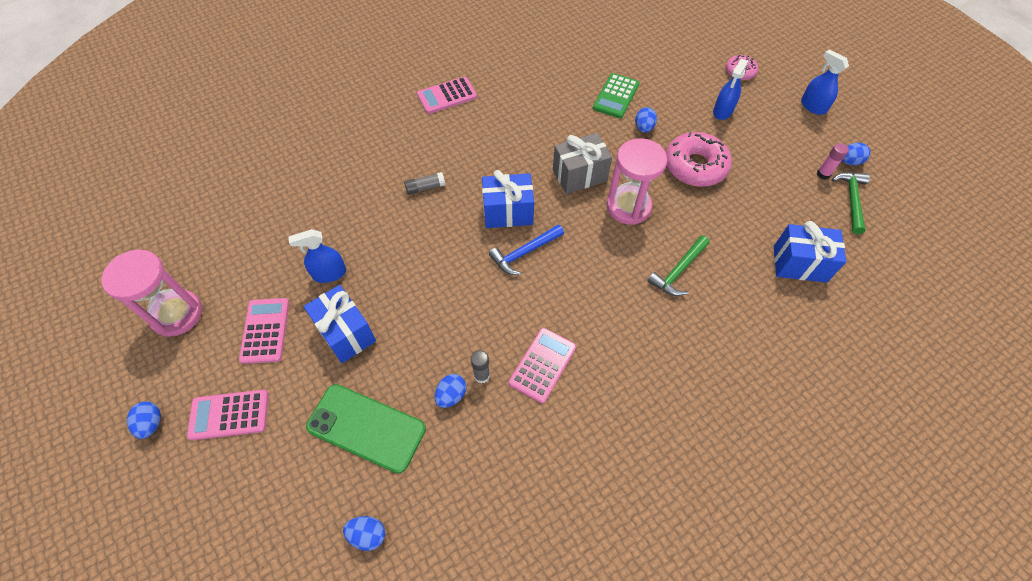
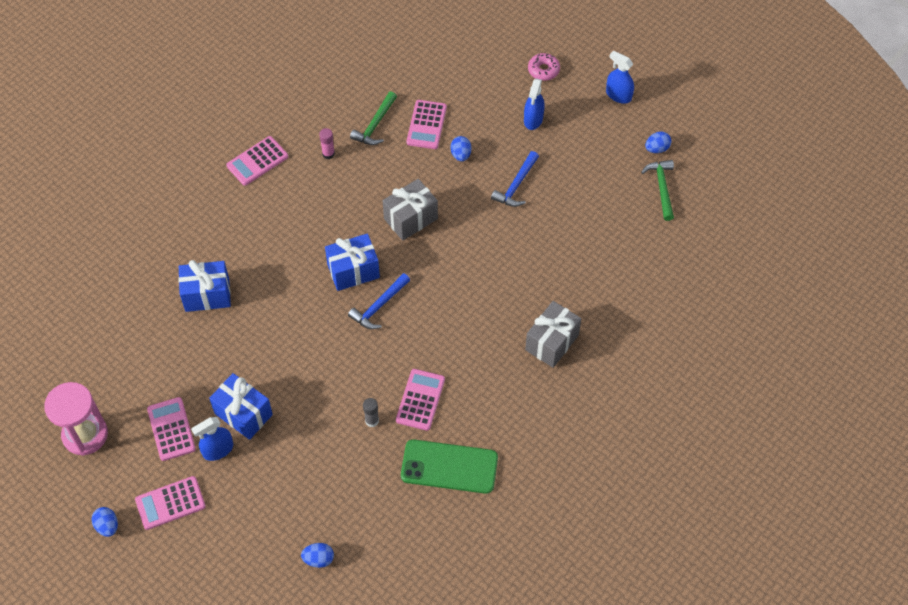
camera: 15 degrees left, 0 degrees up
blue spray bottle [288,229,346,283] -> blue spray bottle moved to [191,417,233,461]
green phone [306,384,426,473] -> green phone moved to [401,440,498,494]
grey glue stick [404,172,445,195] -> none
blue egg [434,374,467,408] -> none
green calculator [593,73,640,118] -> pink calculator [407,100,447,149]
pink hourglass [607,138,667,225] -> none
green hammer [647,235,710,296] -> green hammer moved to [350,91,397,145]
pink donut [666,132,732,187] -> blue hammer [491,151,539,207]
blue gift [774,221,846,283] -> blue gift moved to [178,260,231,312]
pink glue stick [817,143,849,180] -> pink glue stick moved to [319,128,335,159]
none -> grey gift [525,301,581,368]

